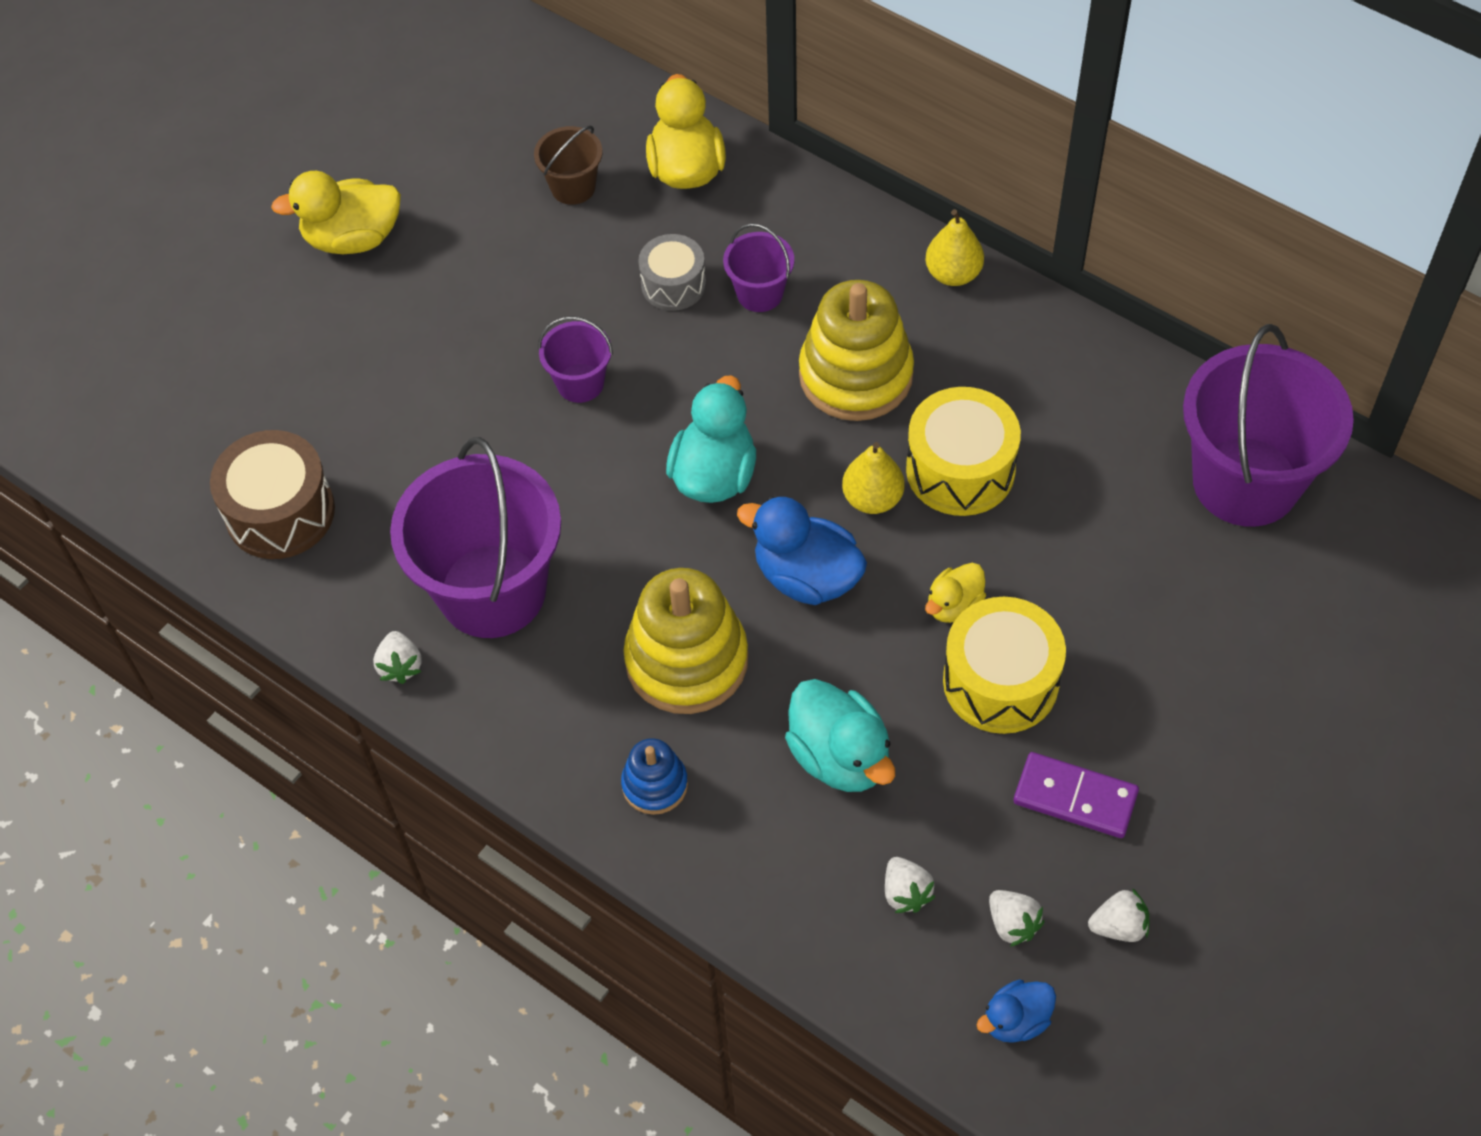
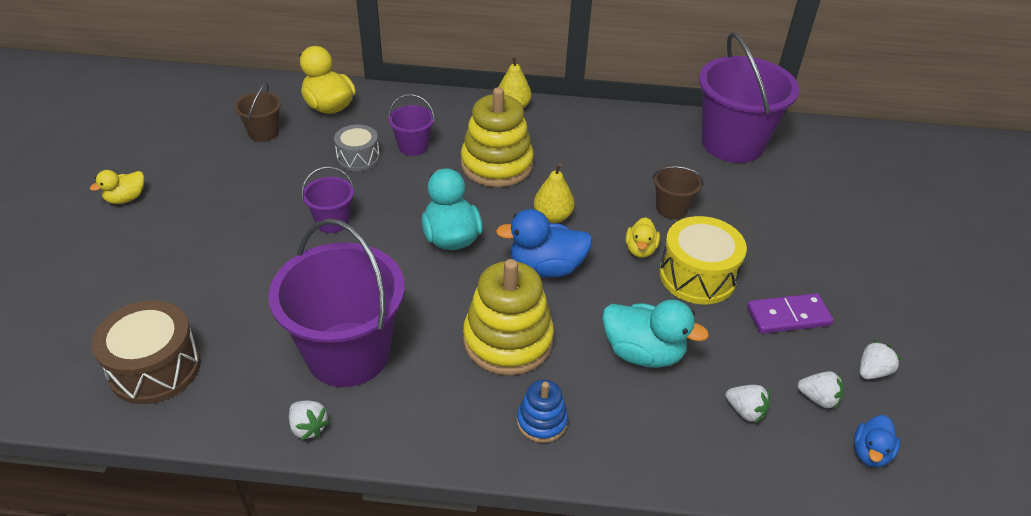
camera: 35 degrees left, 15 degrees down
yellow duck [271,171,401,254] -> yellow duck [90,170,144,204], size x0.58
yellow drum [906,387,1021,516] -> none
none -> brown bucket [652,165,704,219]

